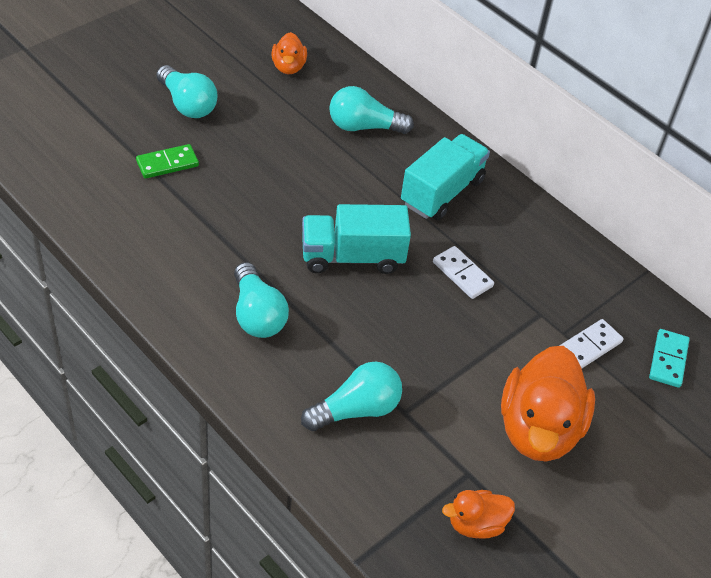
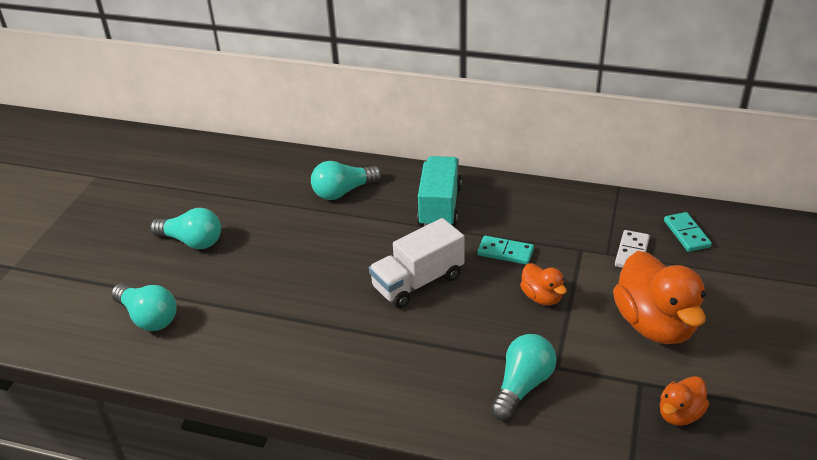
camera: 25 degrees left, 10 degrees down
green domino [136,144,199,179] -> none
turquoise light bulb [234,262,289,338] -> turquoise light bulb moved to [111,284,177,331]
orange duck [272,32,307,74] -> orange duck moved to [520,263,567,305]
turquoise truck [302,204,411,274] -> white truck [369,218,465,308]
white domino [433,246,494,299] -> turquoise domino [477,236,534,265]

